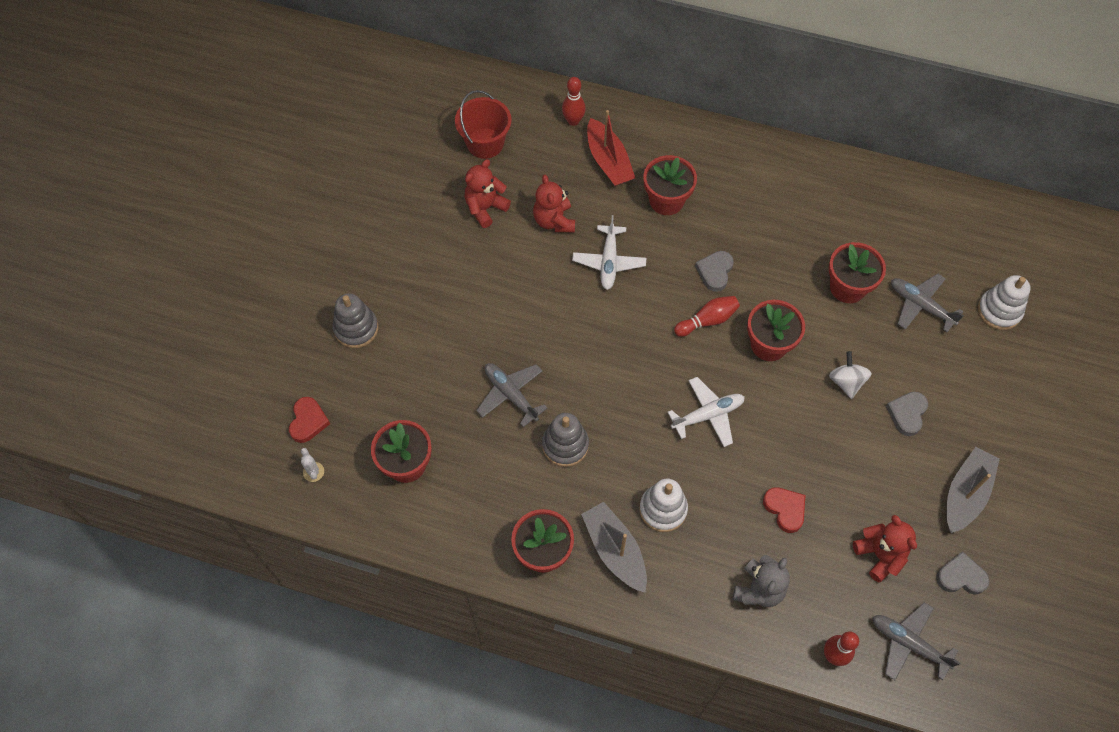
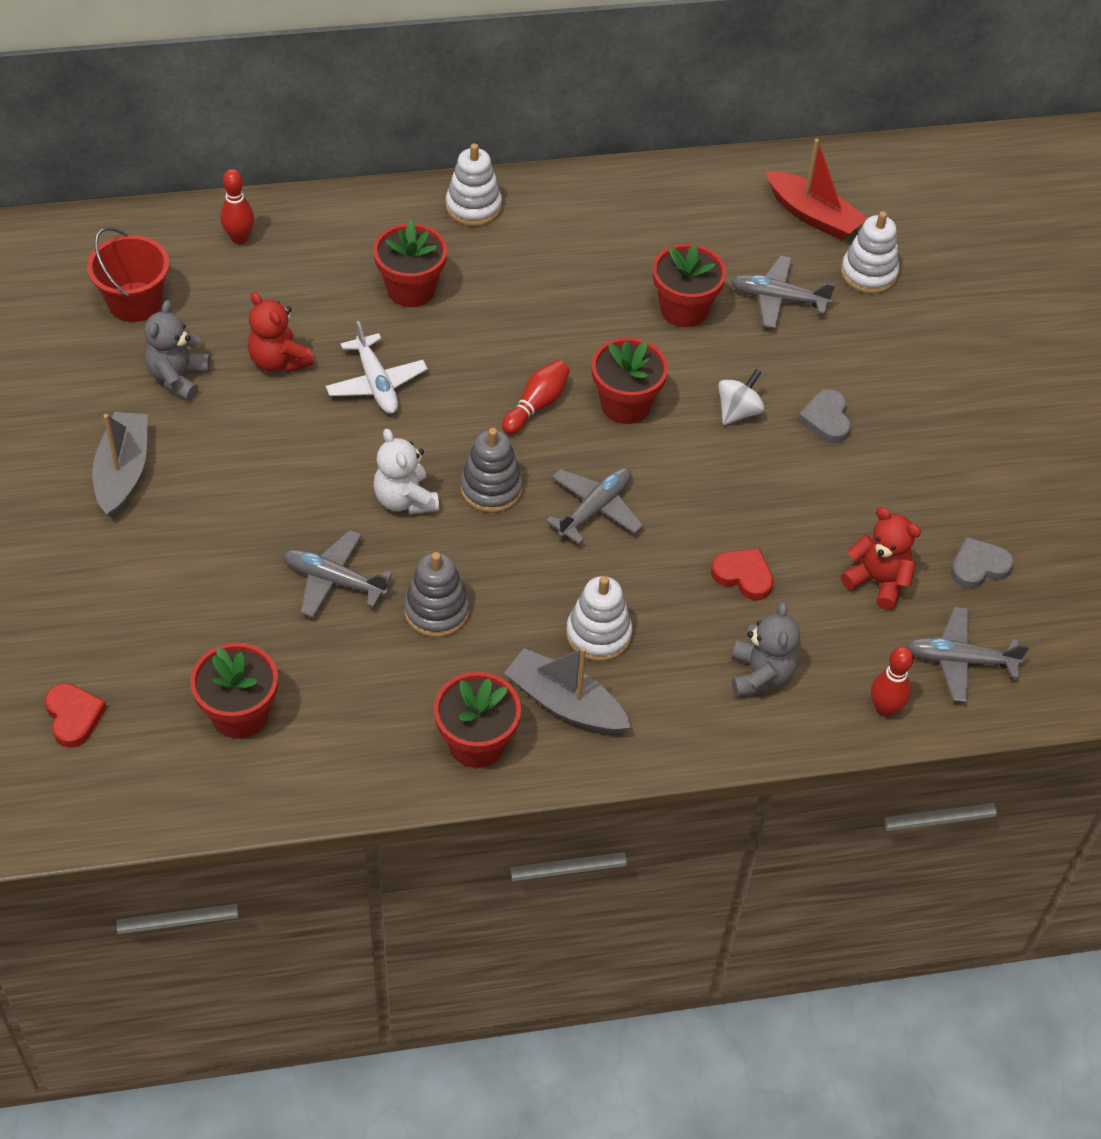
camera: 30 degrees left, 10 degrees down
white cactus [301,448,324,482] -> none
grey stacking toy [333,293,378,348] -> grey stacking toy moved to [460,428,523,513]
red teddy bear [465,159,511,228] -> grey teddy bear [144,300,210,401]
red boat [587,110,635,186] -> red boat moved to [766,139,867,240]
white plane [668,377,745,447] -> grey plane [546,467,644,544]
grey heart [695,251,734,292] -> none
white spinning top [829,351,871,399] -> white spinning top turned 75 degrees clockwise [718,369,765,425]
grey boat [947,447,1000,533] -> grey boat moved to [92,412,148,518]
none -> white teddy bear [373,429,439,515]
none -> white stacking toy [446,143,502,226]

